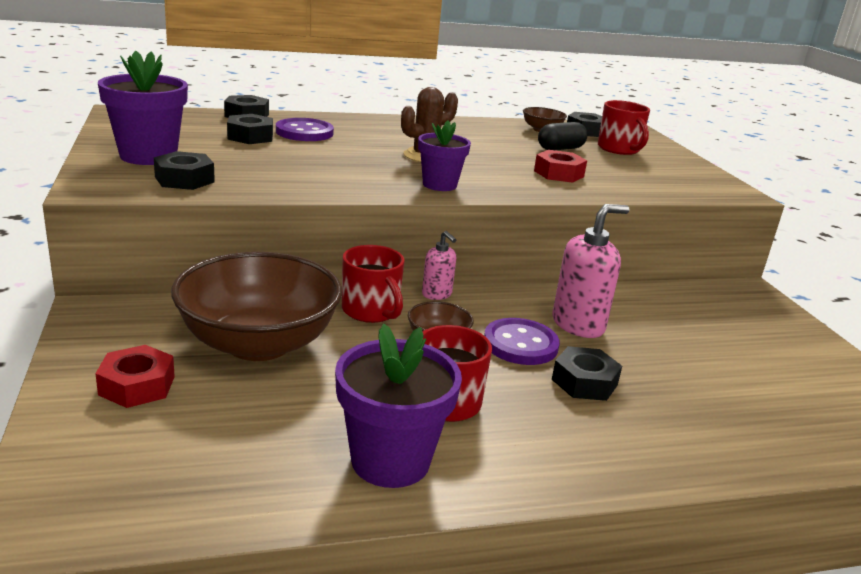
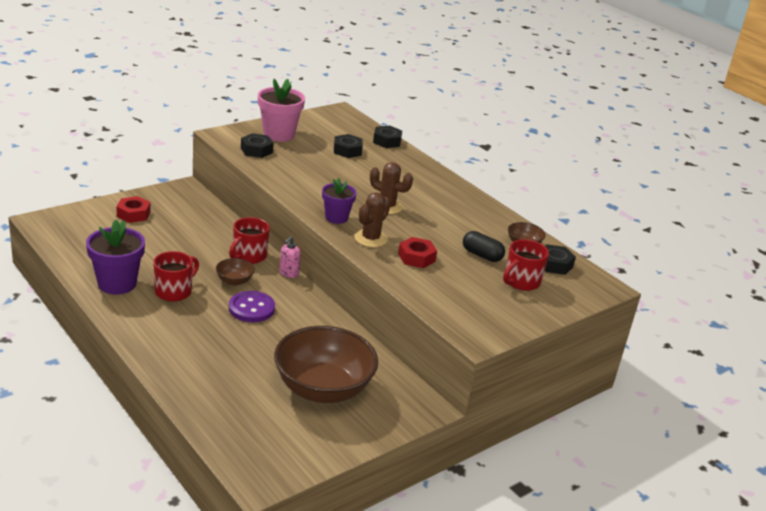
camera: 65 degrees right, 5 degrees up
purple flower pot [98,51,188,165] -> pink flower pot [258,79,305,142]
brown bowl [171,252,342,361] -> brown bowl moved to [274,326,378,403]
purple button [276,118,334,141] -> none
black nut [552,346,622,401] -> none
pink soap dispenser [553,204,630,338] -> none
none -> brown cactus [355,192,391,247]

